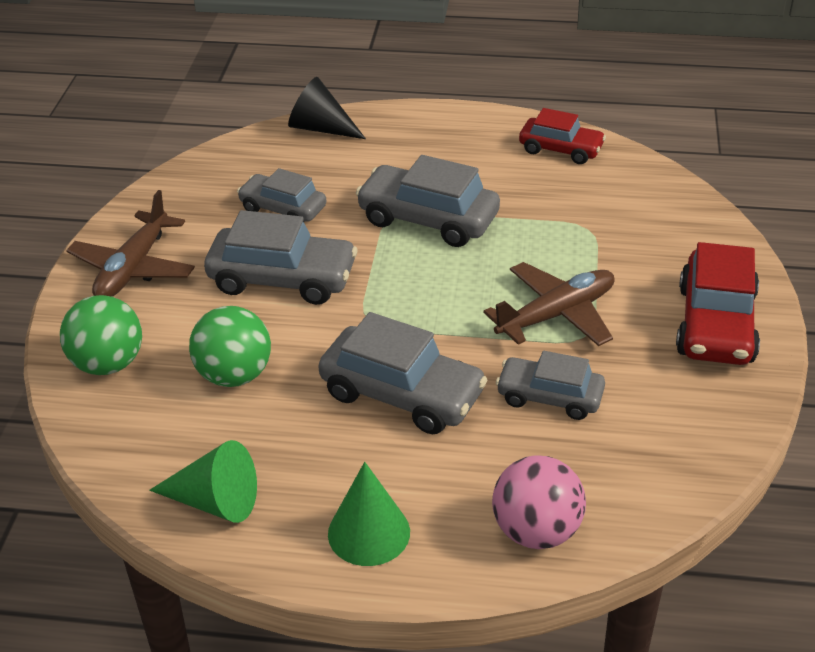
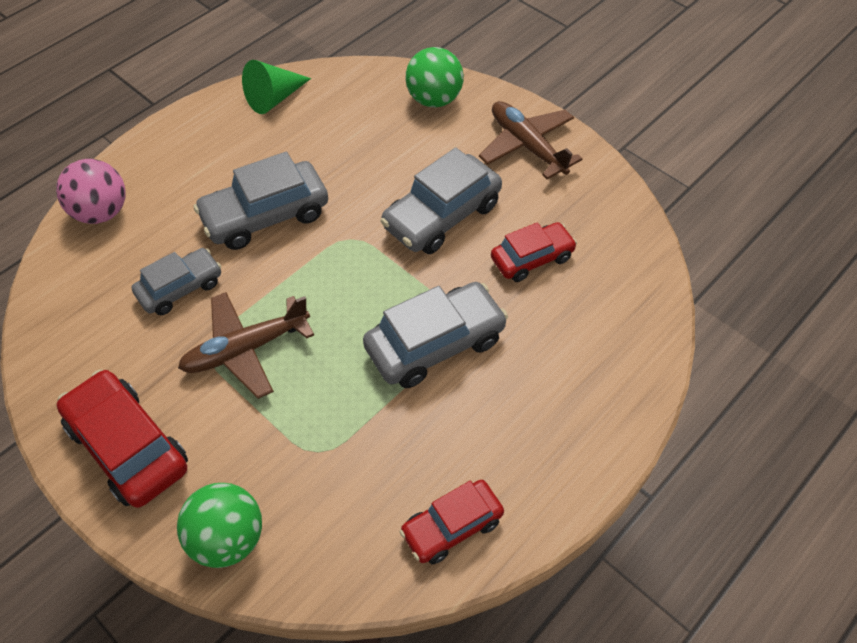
camera: 125 degrees right, 15 degrees up
green ball [189,306,271,387] -> green ball moved to [177,483,262,568]
grey car [237,168,327,222] -> red car [491,222,577,282]
black cone [288,77,366,139] -> none
green cone [328,462,410,566] -> none
brown plane [483,262,615,346] -> brown plane turned 60 degrees clockwise [178,292,314,399]

